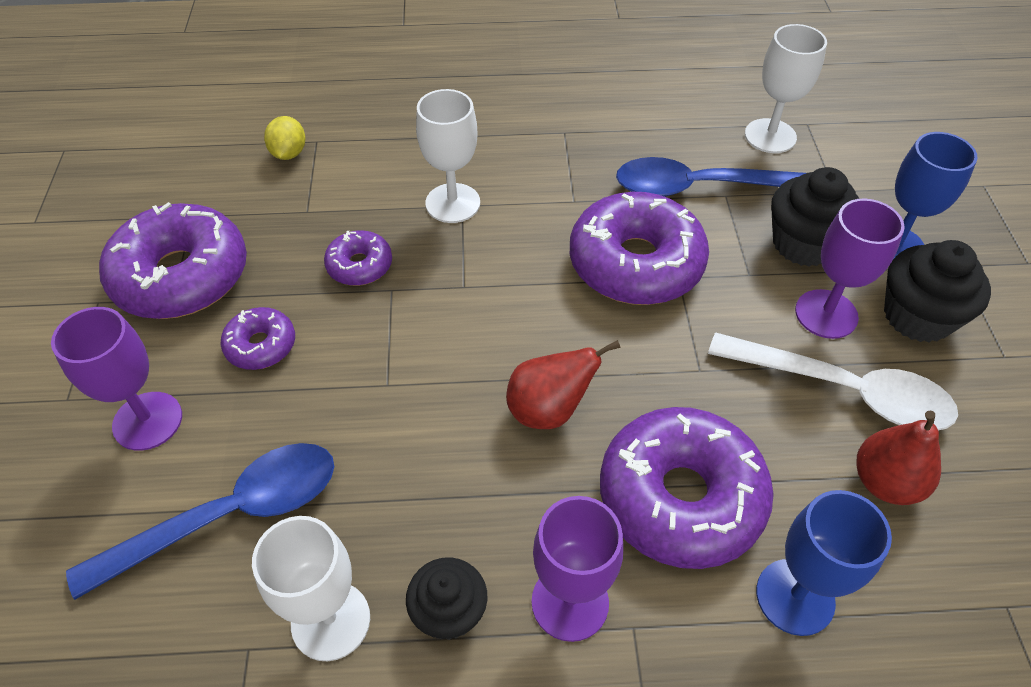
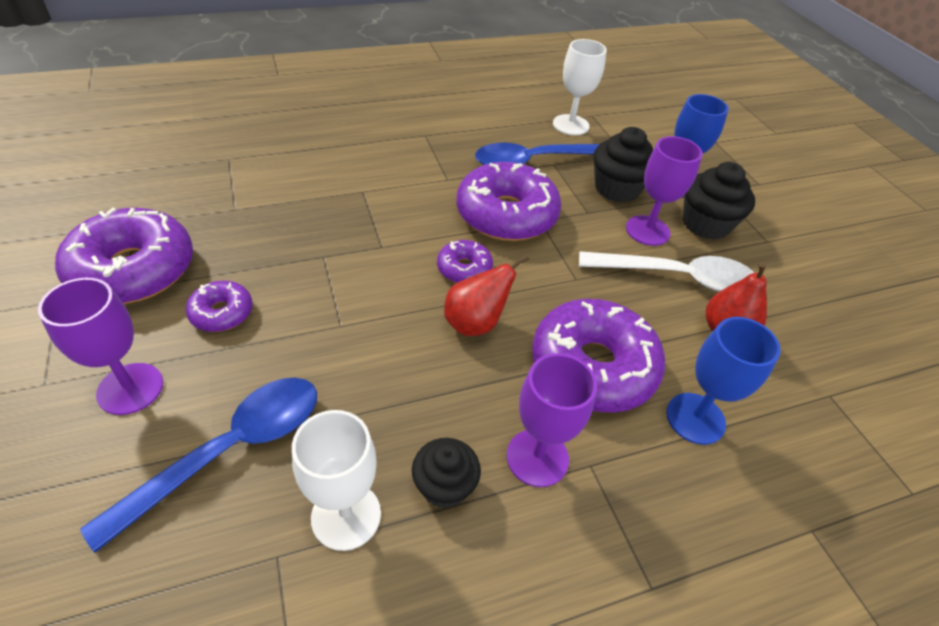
camera: 20 degrees left, 5 degrees down
yellow lemon [264,116,305,160] -> none
purple donut [324,231,392,286] -> purple donut moved to [437,240,493,283]
white goblet [416,89,480,223] -> none

